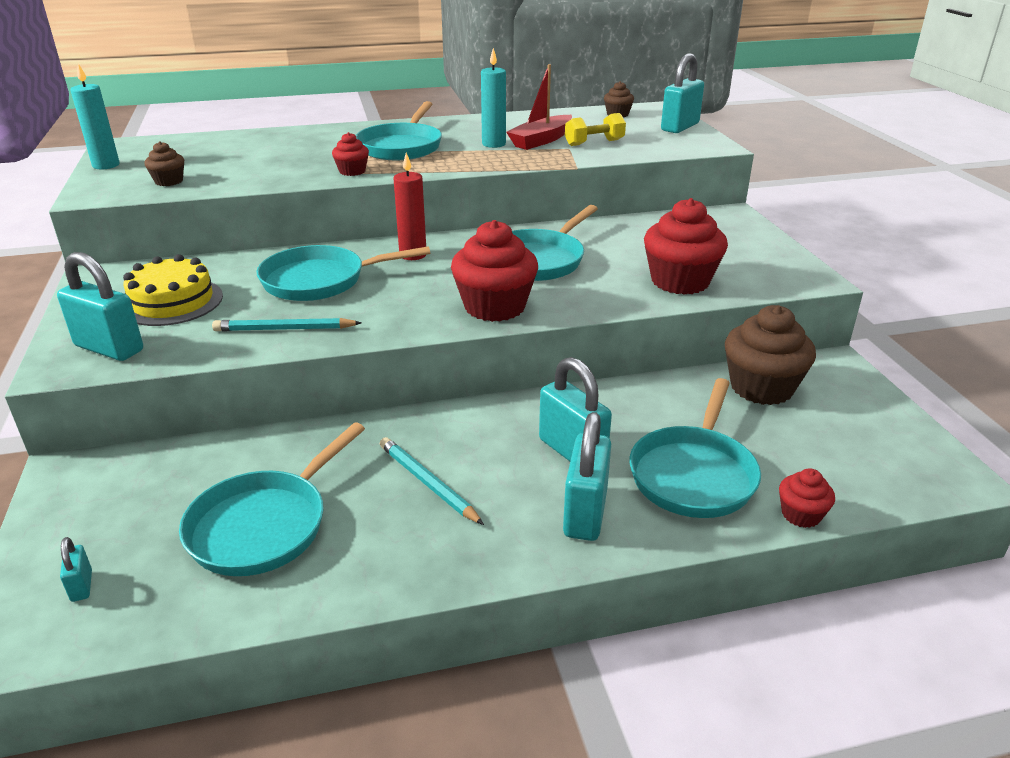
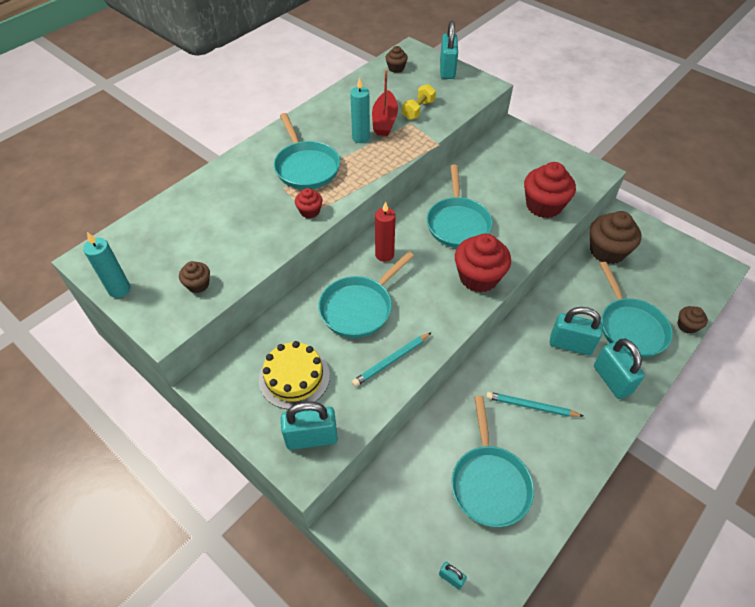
camera: 35 degrees left, 20 degrees up
red cupcake [779,468,835,528] -> brown cupcake [678,306,708,334]

